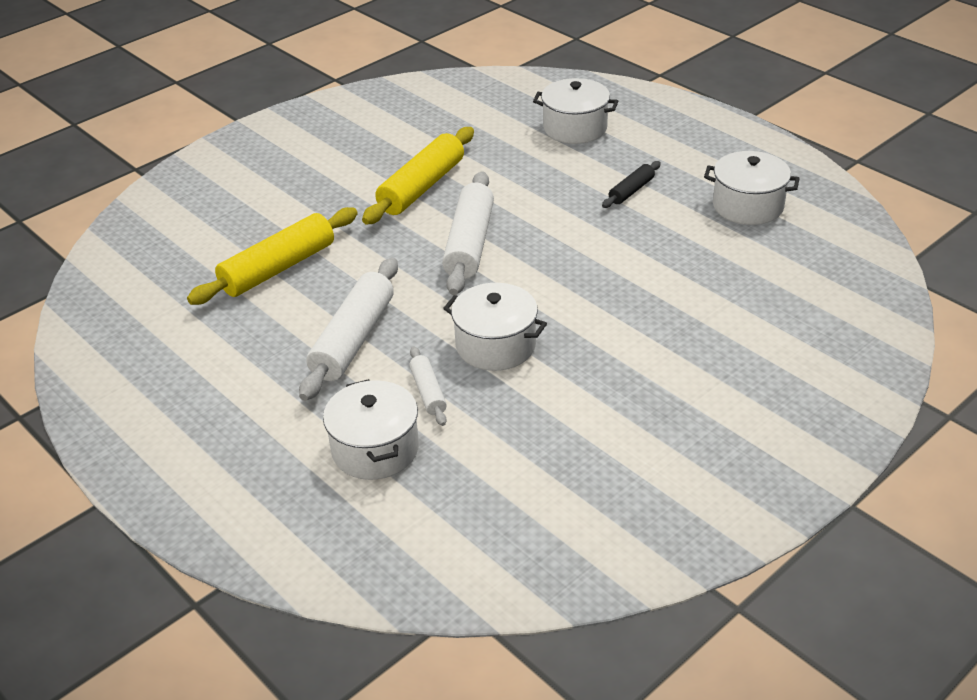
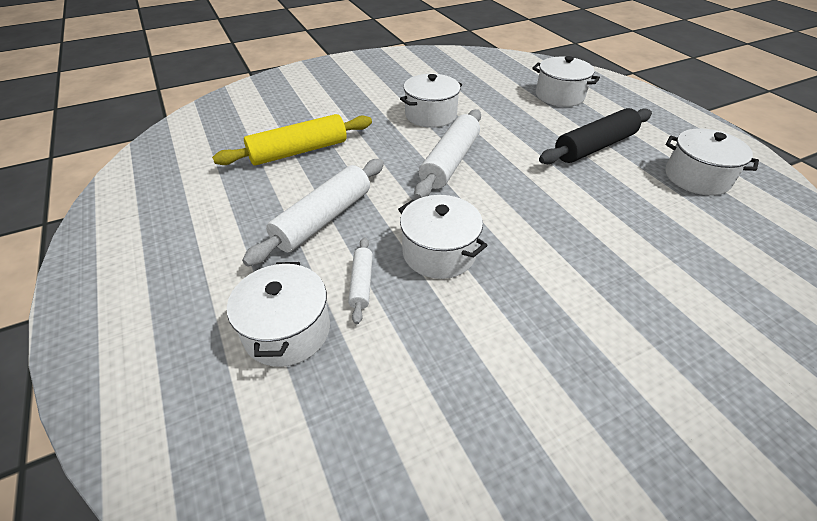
camera: 15 degrees right, 5 degrees up
yellow rolling pin [362,127,474,225] -> white pot [400,74,462,128]
black rolling pin [602,161,661,208] -> black rolling pin [539,108,652,164], size x1.96

